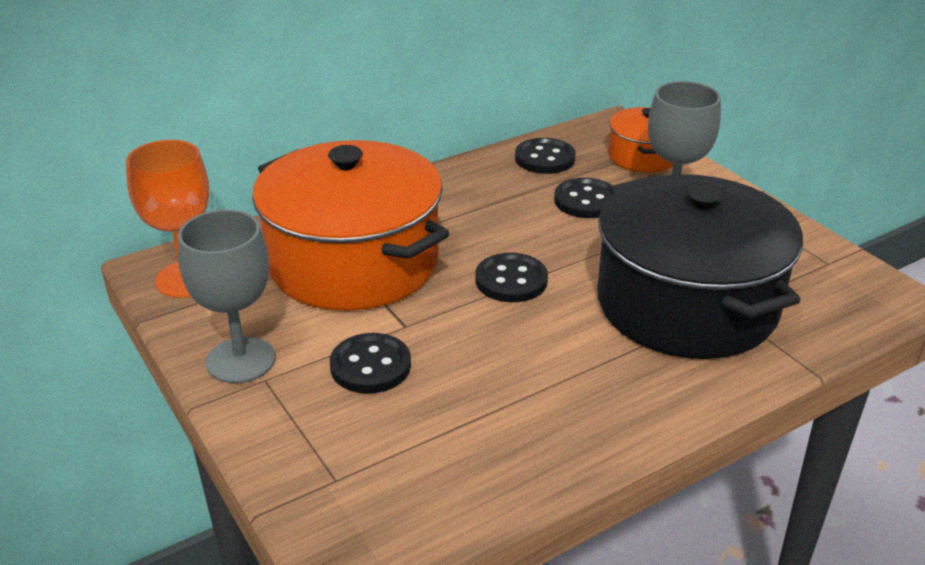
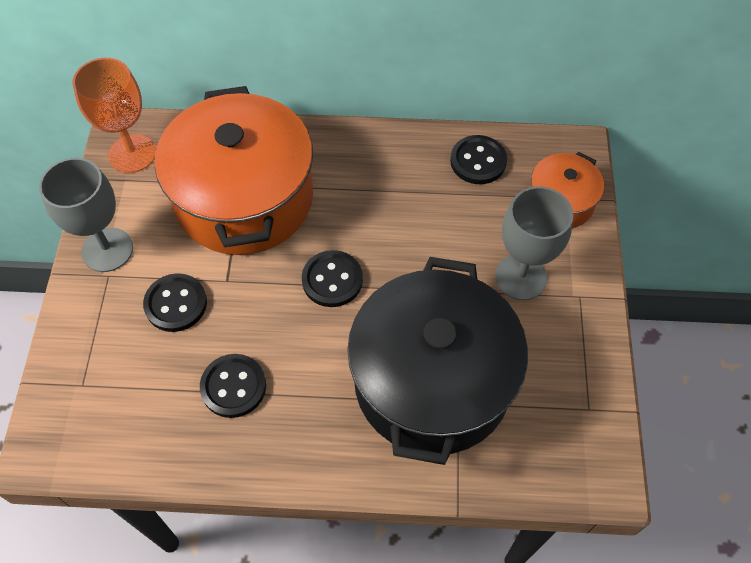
camera: 35 degrees right, 25 degrees up
black button [554,178,613,218] -> black button moved to [200,354,266,418]

